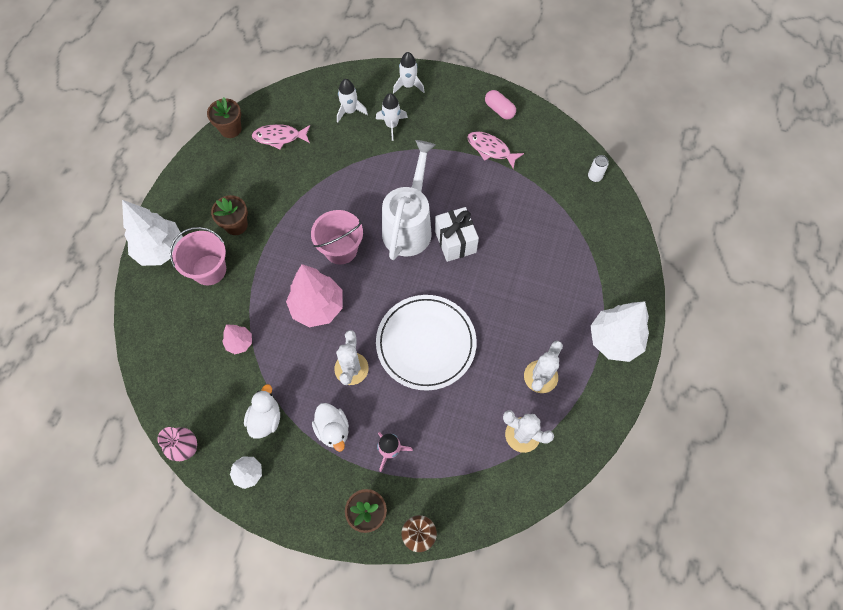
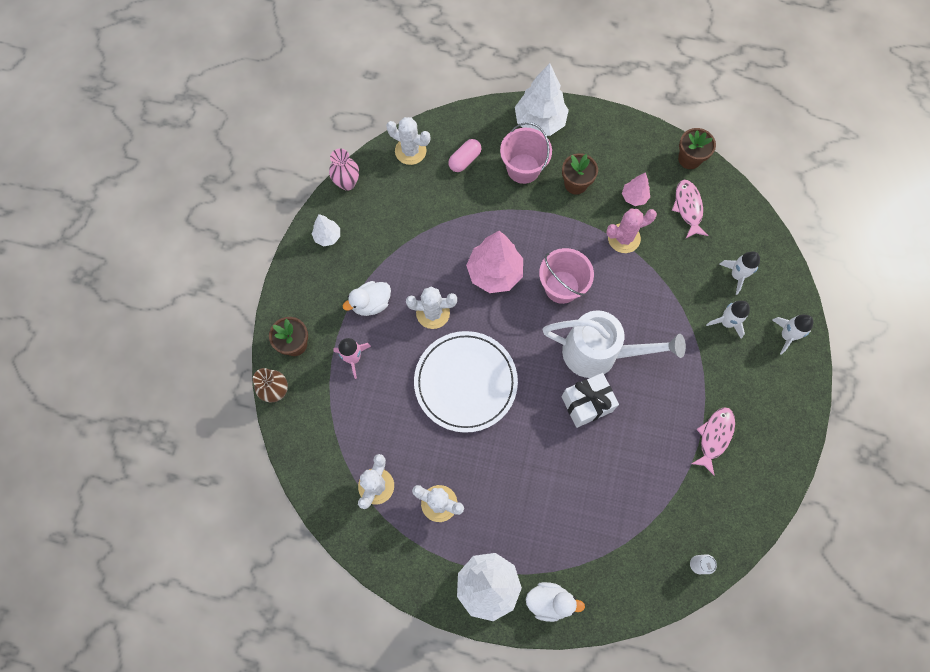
camera: 85 degrees right, 5 degrees up
pink tree [222,325,252,354] -> pink tree moved to [622,172,650,206]
white duck [244,384,280,439] -> white duck moved to [526,582,585,622]
pink capsule [485,90,516,120] -> pink capsule moved to [448,139,481,172]
none -> white cactus [386,117,431,165]
none -> pink cactus [606,208,657,253]

